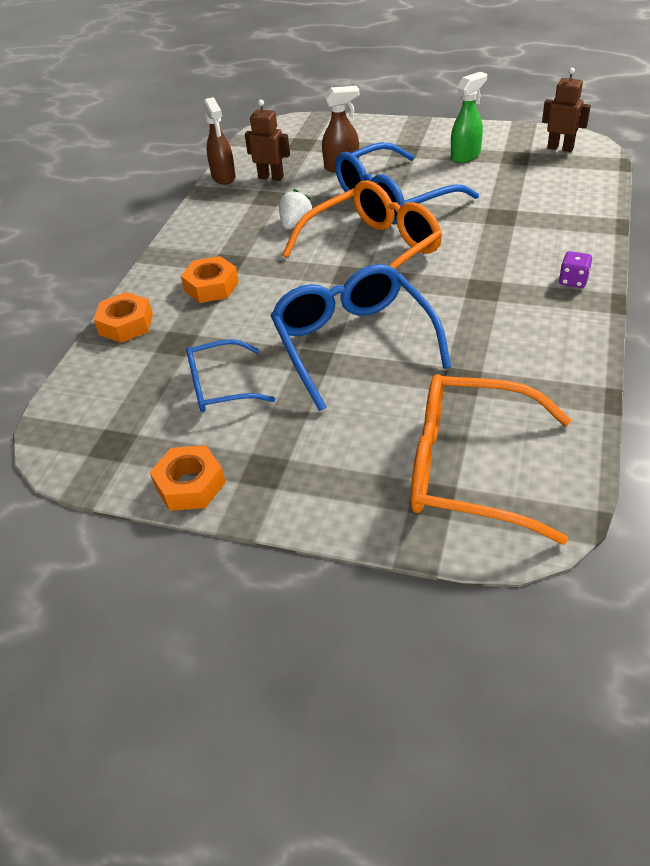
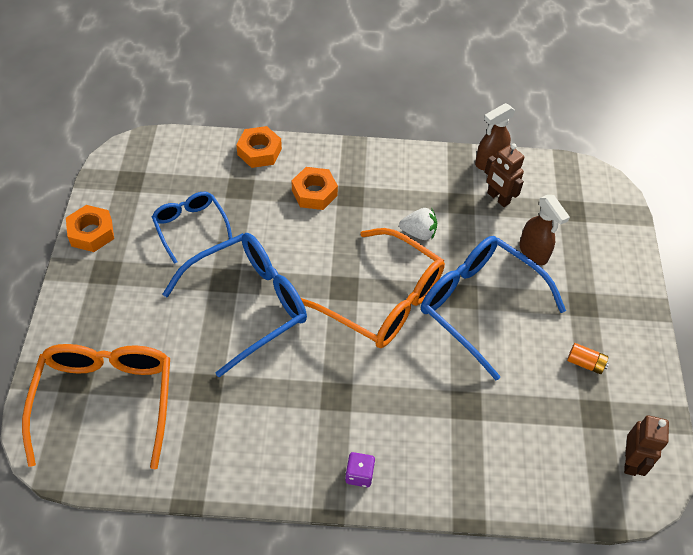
camera: 70 degrees right, 10 degrees up
brown robot [245,99,290,181] -> brown robot turned 135 degrees clockwise [485,143,524,207]
green spray bottle [451,72,487,163] -> orange battery [567,343,609,374]

